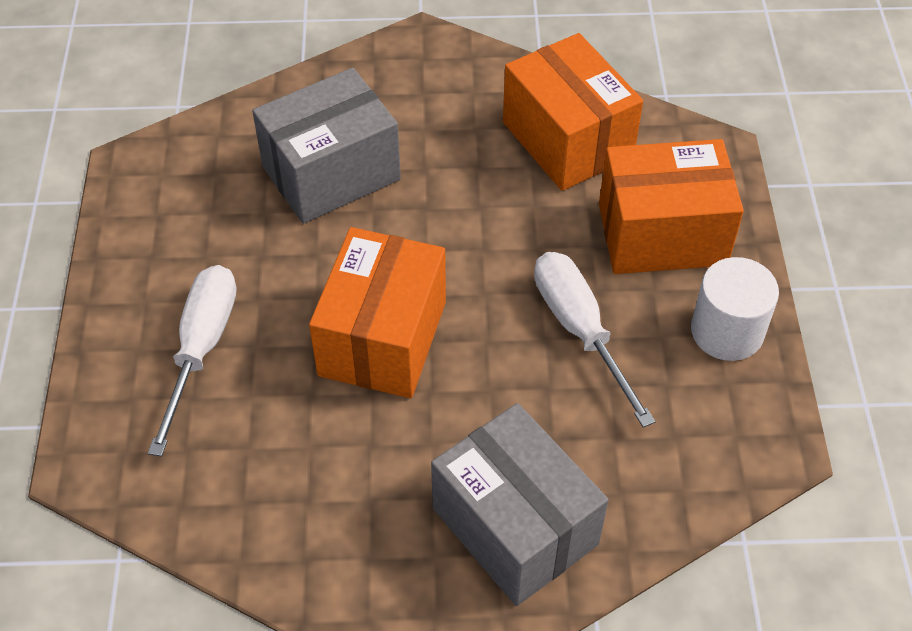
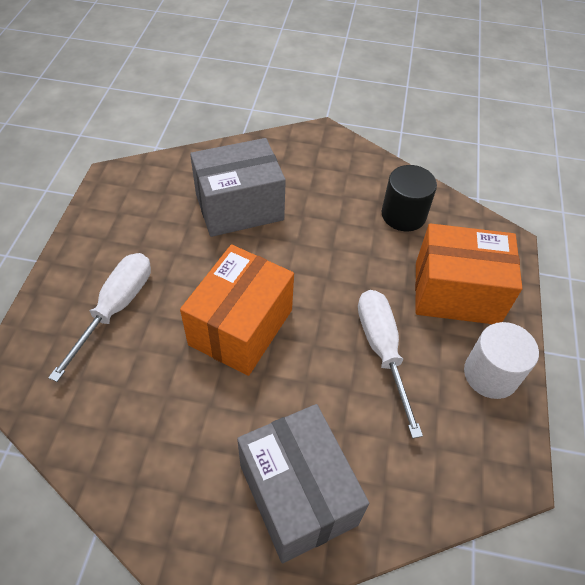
camera: 10 degrees right, 0 degrees up
orange box [503,33,643,191] -> black cylinder [381,165,437,231]

